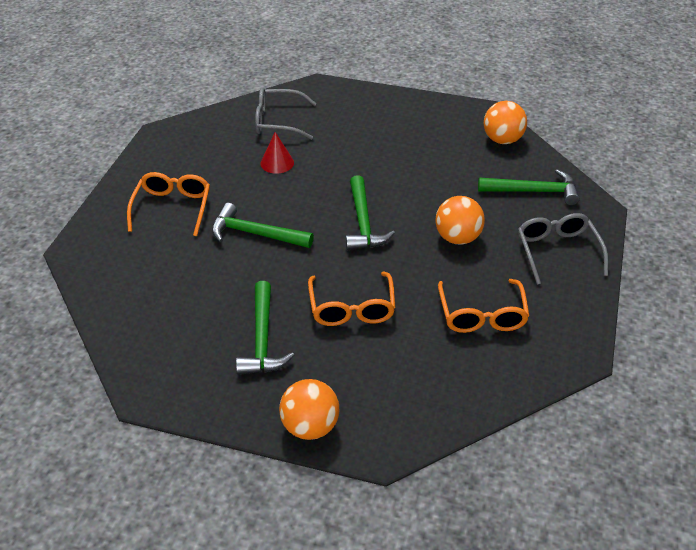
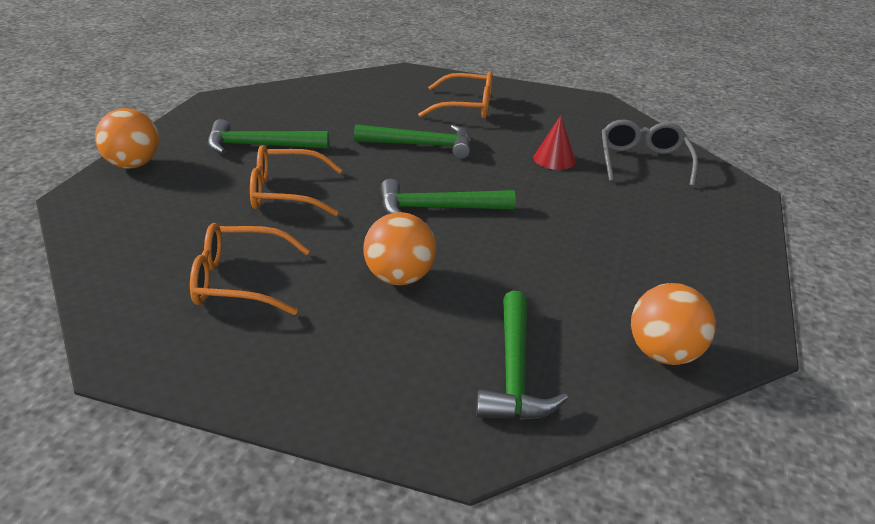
camera: 90 degrees right, 10 degrees down
green hammer [212,203,314,248] -> green hammer turned 75 degrees clockwise [354,124,471,159]
grey glasses [518,213,608,285] -> none

